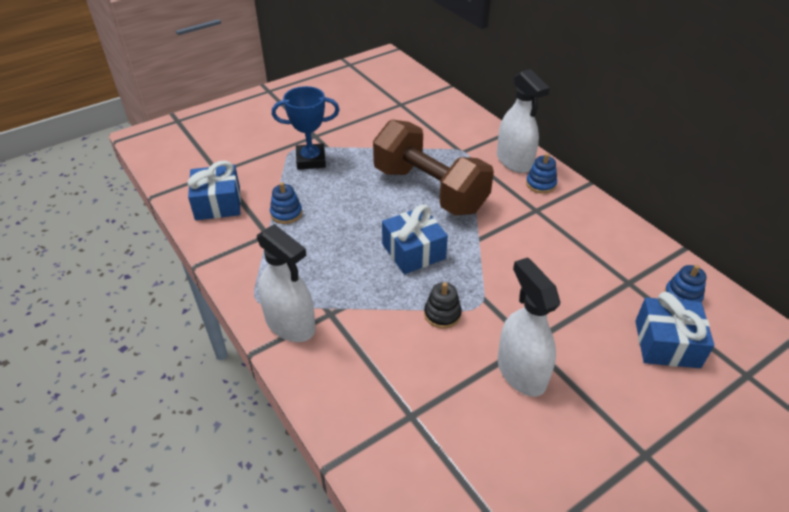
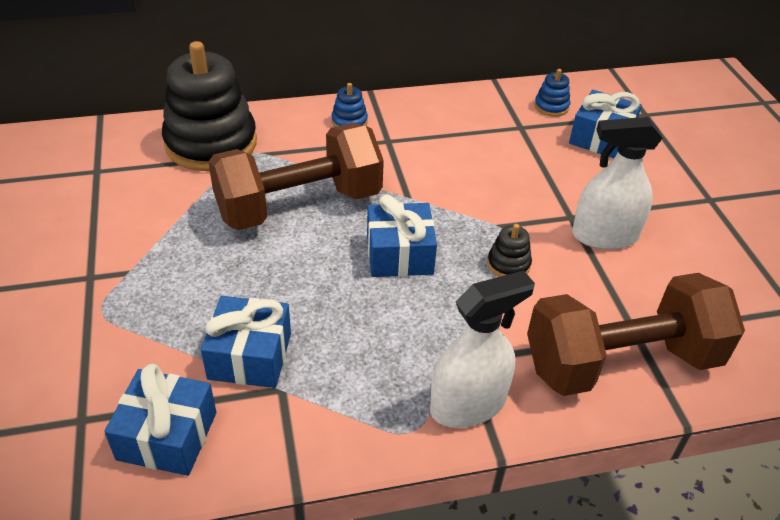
camera: 70 degrees left, 0 degrees up
blue stacking toy [270,182,302,224] -> blue gift [201,296,291,388]
blue trophy [272,86,340,170] -> none
white spray bottle [497,69,550,173] -> none
none -> black stacking toy [162,41,257,171]
none -> brown dumbbell [527,273,745,396]

